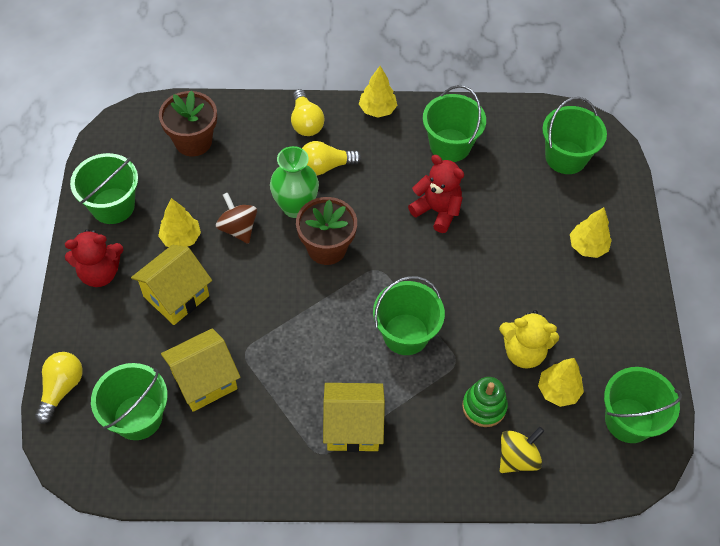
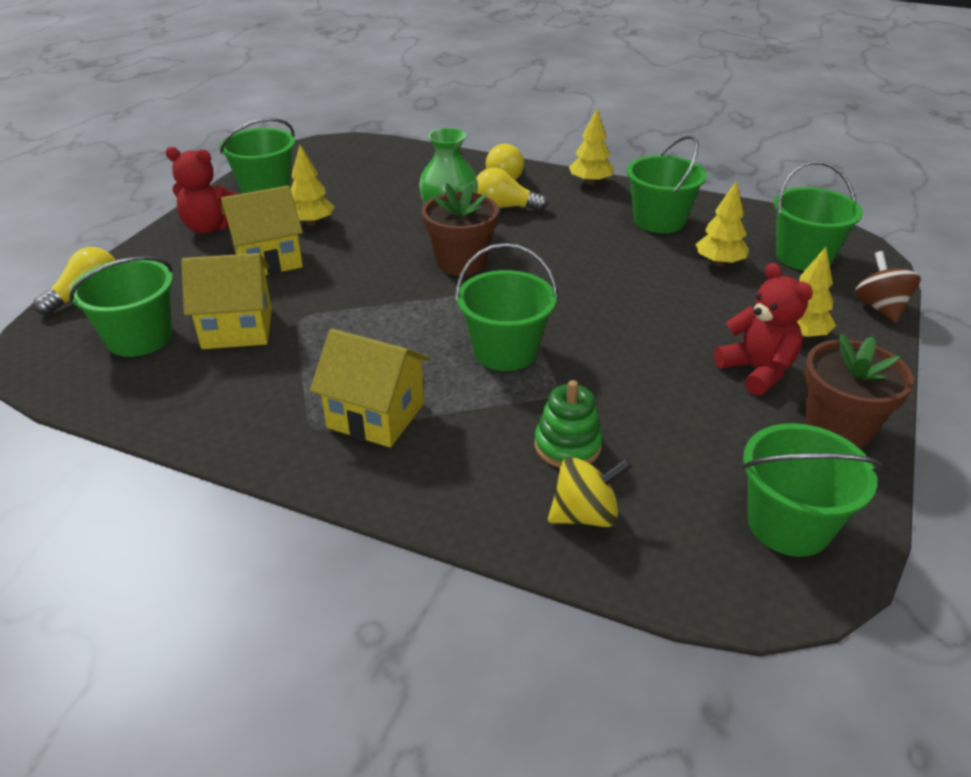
camera: 25 degrees right, 20 degrees down
brown flower pot [159,91,217,156] -> brown flower pot moved to [804,333,914,449]
brown spinning top [216,192,257,244] -> brown spinning top moved to [854,251,921,323]
red teddy bear [408,155,464,233] -> red teddy bear moved to [714,263,813,396]
yellow teddy bear [499,310,559,369] -> none
yellow tree [538,358,584,407] -> yellow tree moved to [695,181,749,266]

